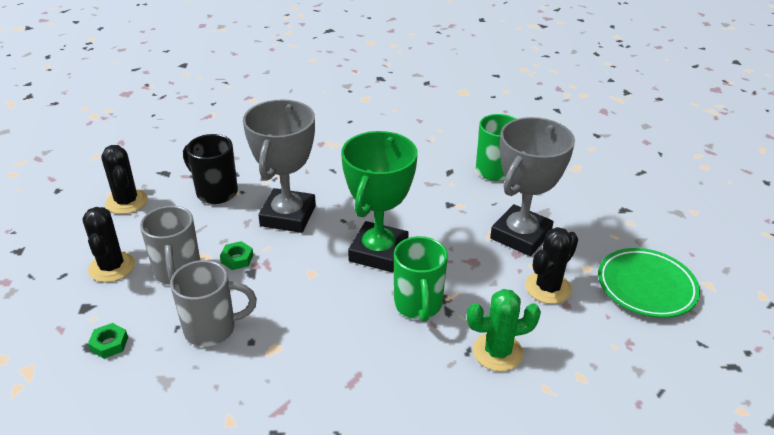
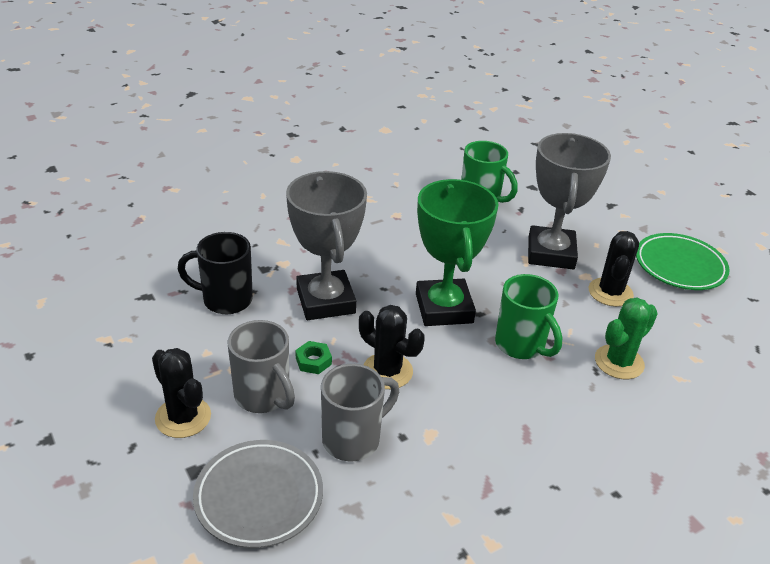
camera: 30 degrees left, 0 degrees up
green nut [88,323,128,359] -> grey plate [193,440,323,548]
black cactus [101,145,147,214] -> black cactus moved to [359,305,425,389]

